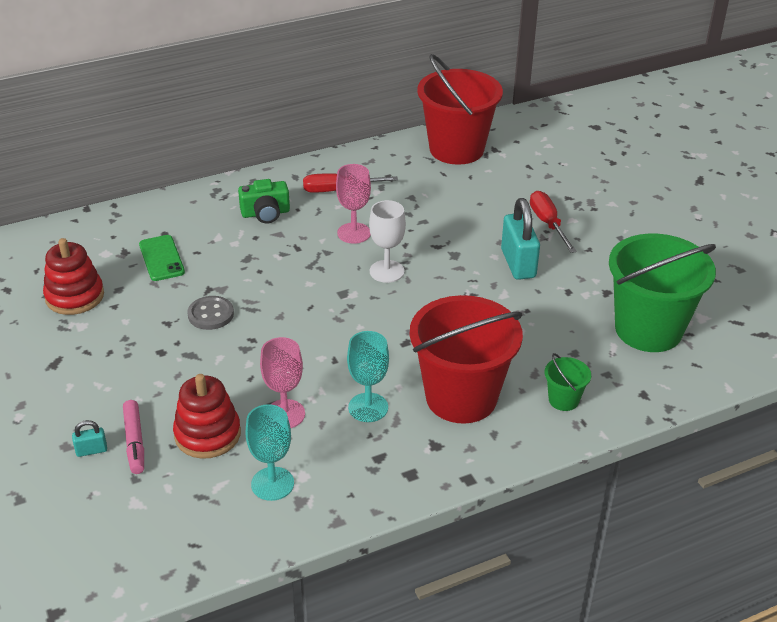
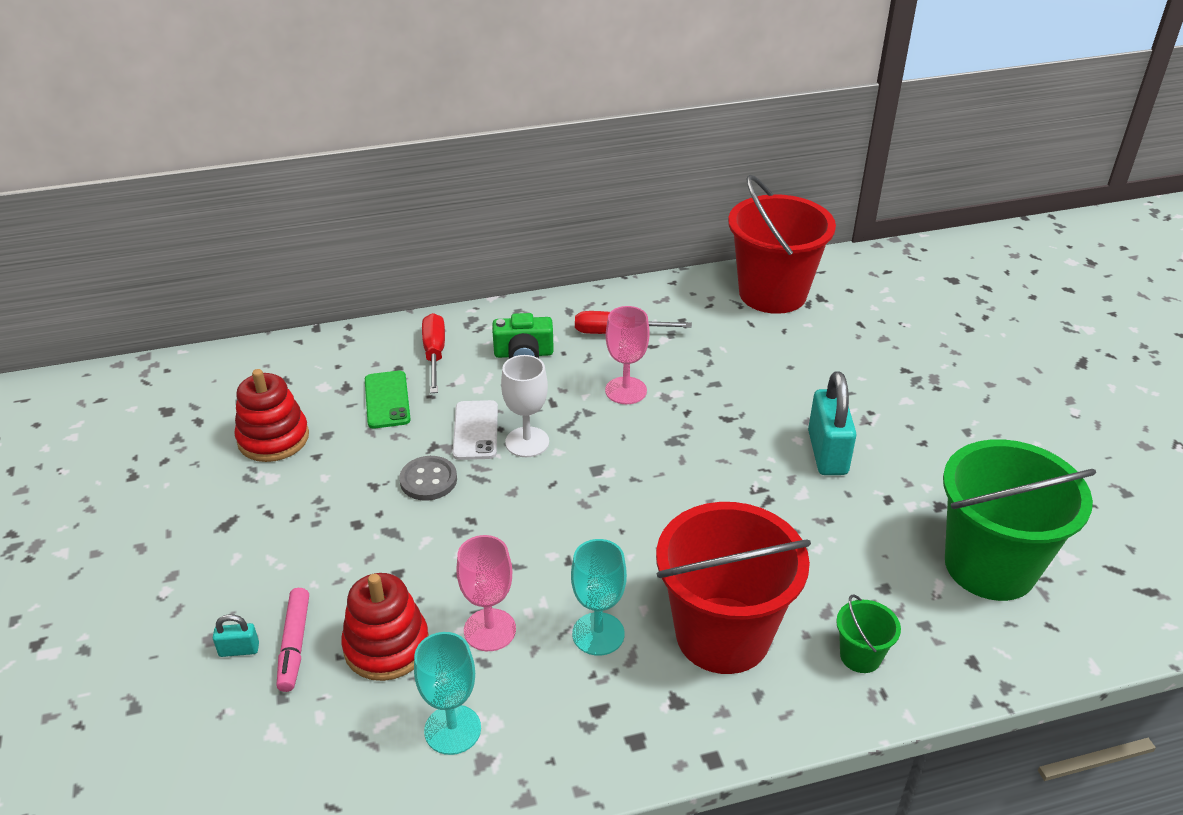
camera: 10 degrees right, 0 degrees up
white goblet [369,200,406,283] -> white goblet moved to [501,355,549,457]
red screwdriver [530,191,577,253] -> red screwdriver moved to [422,313,445,393]
none -> white phone [452,400,498,460]

